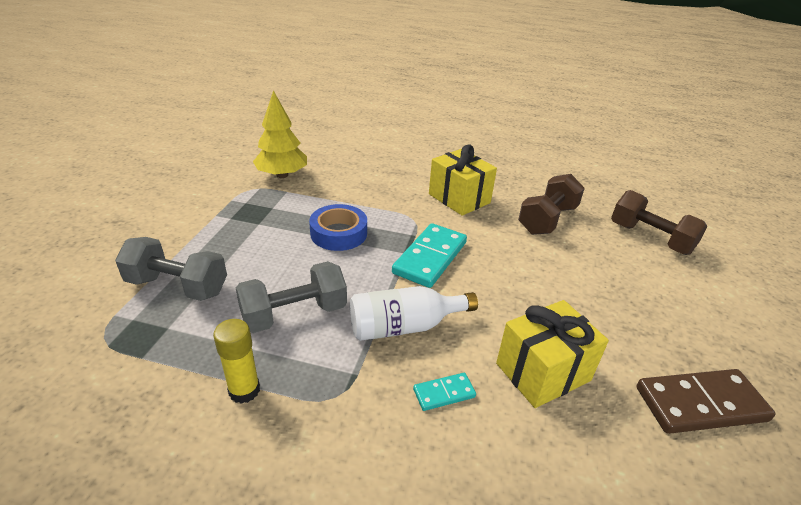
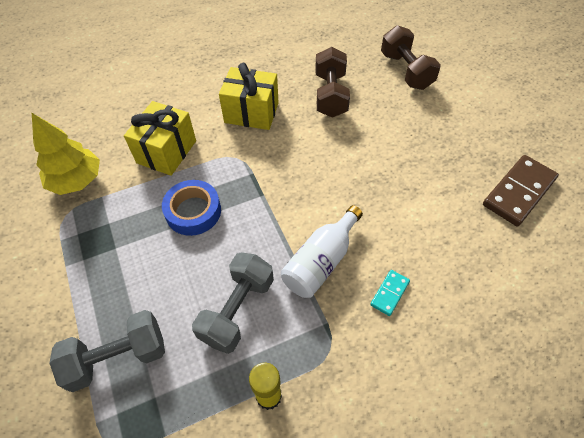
camera: 35 degrees left, 20 degrees up
turquoise domino [392,223,467,288] -> none
yellow gift [496,300,609,408] -> yellow gift moved to [124,101,196,176]
brown dumbbell [611,190,708,255] -> brown dumbbell turned 60 degrees clockwise [381,25,441,90]

